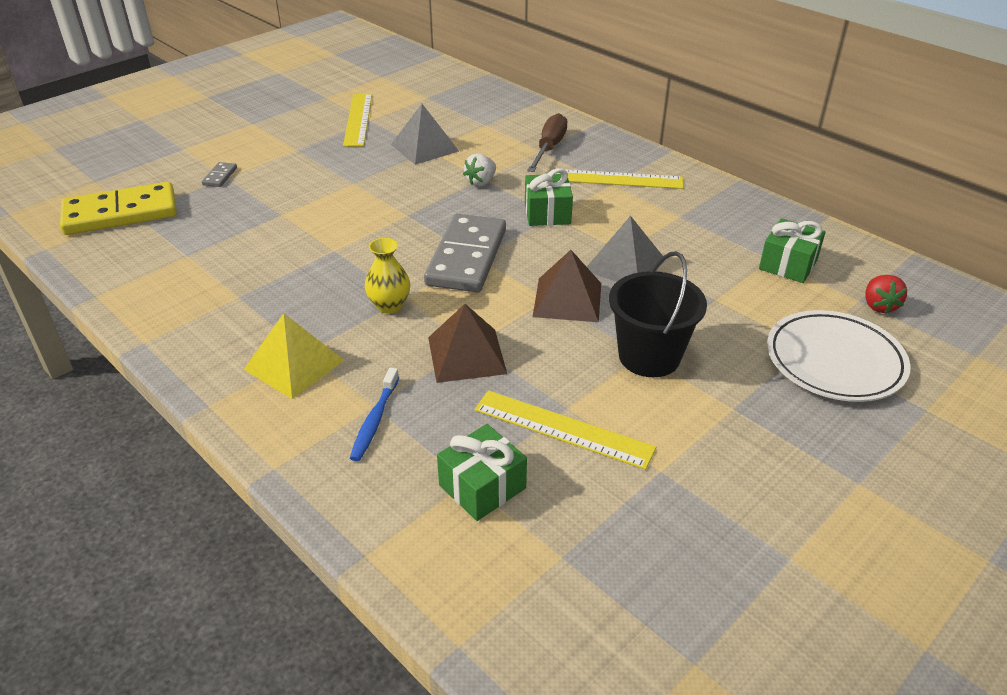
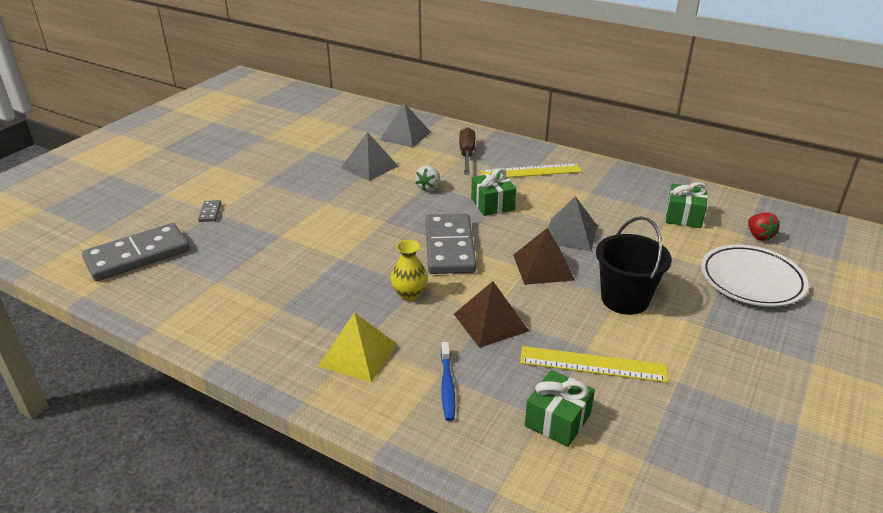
camera: 15 degrees left, 5 degrees down
yellow domino [60,182,177,235] -> grey domino [82,223,190,281]
yellow ruler [343,94,372,147] -> none
none -> grey pyramid [380,103,431,148]

